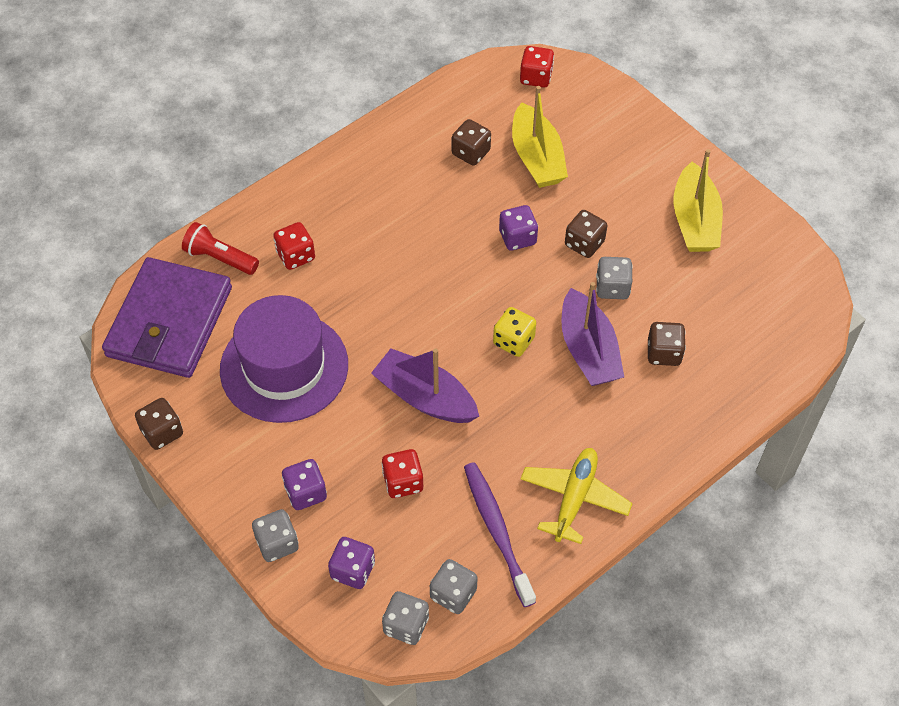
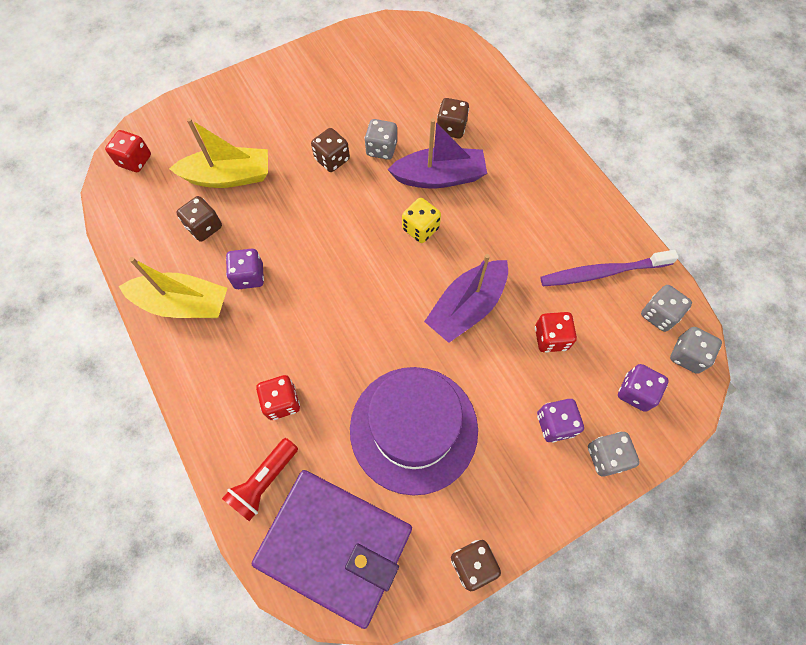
camera: 80 degrees left, 10 degrees up
purple dice [499,205,538,251] -> purple dice moved to [226,249,264,289]
yellow plane [521,448,633,544] -> none
yellow boat [673,149,723,252] -> yellow boat moved to [119,257,227,318]

